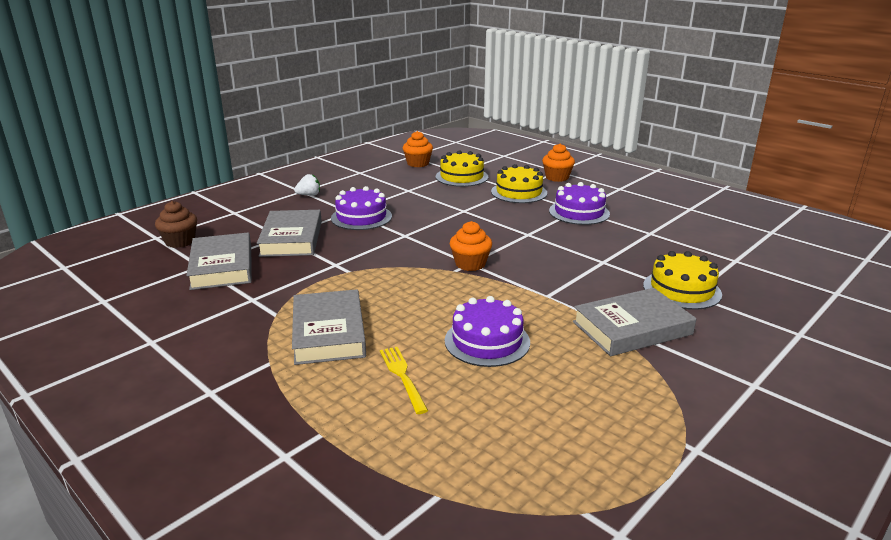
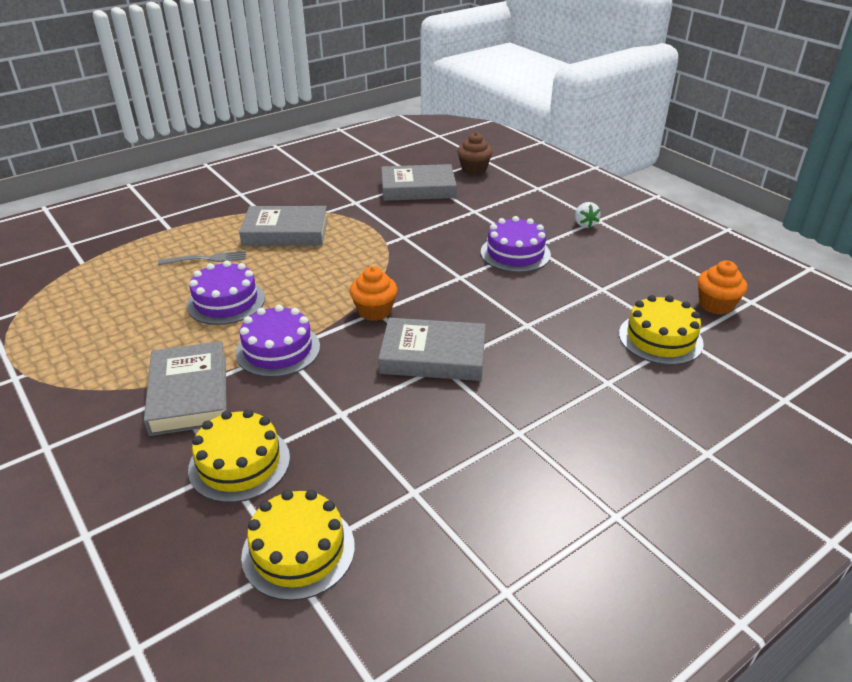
camera: 100 degrees right, 10 degrees up
grey book [257,210,322,257] -> grey book moved to [378,318,486,381]
yellow fork [380,347,428,414] -> grey fork [158,251,246,265]
yellow cake [491,164,547,203] -> yellow cake moved to [241,490,355,601]
orange cupcake [542,143,575,182] -> none
purple cake [549,182,610,225] -> purple cake moved to [235,305,320,377]

